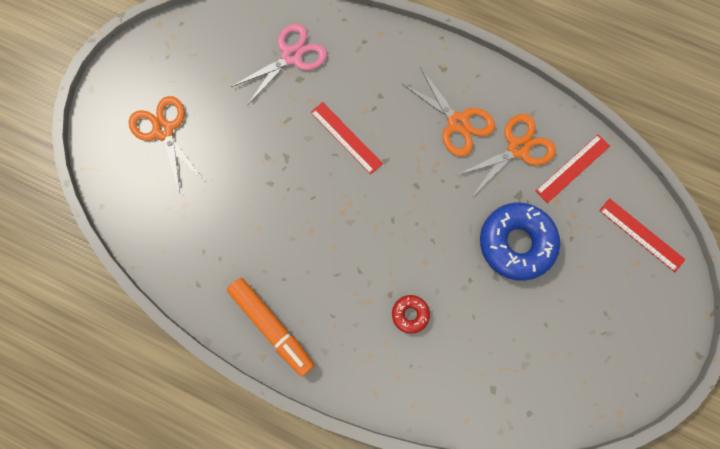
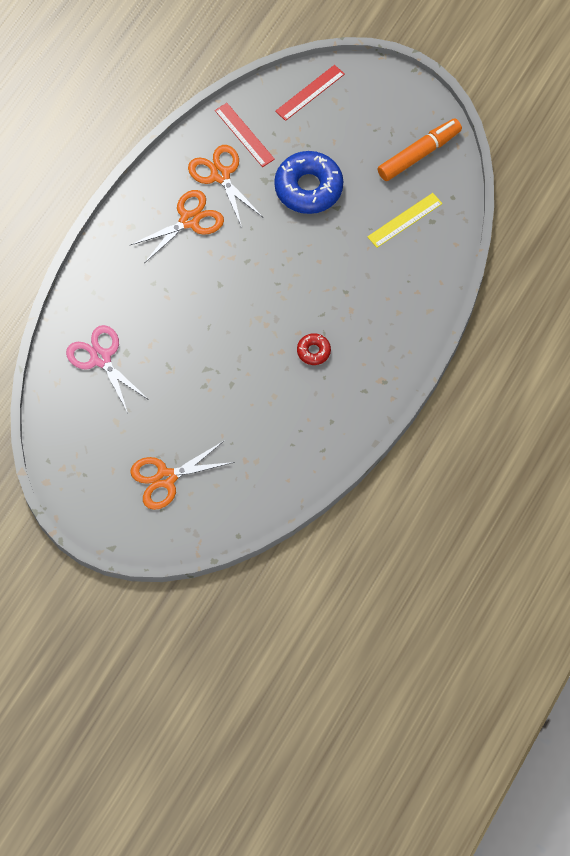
camera: 85 degrees left, 10 degrees down
orange marker [227,278,314,377] -> orange marker moved to [377,119,462,181]
red ruler [310,102,383,174] -> none
red donut [392,295,430,334] -> red donut moved to [297,333,331,365]
none -> yellow ruler [367,193,442,248]

